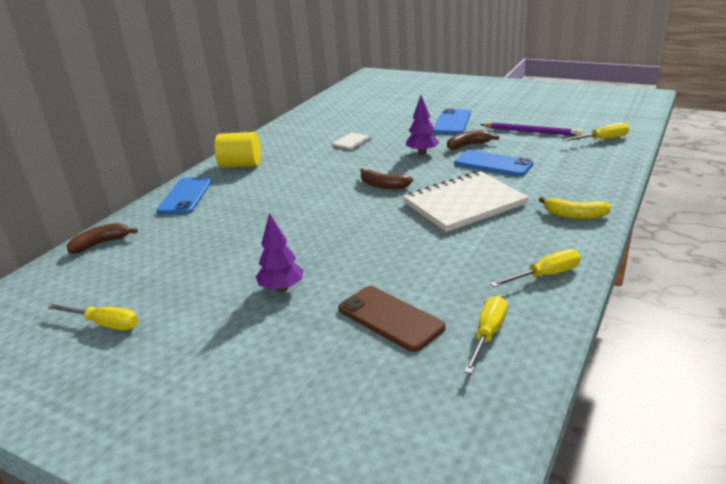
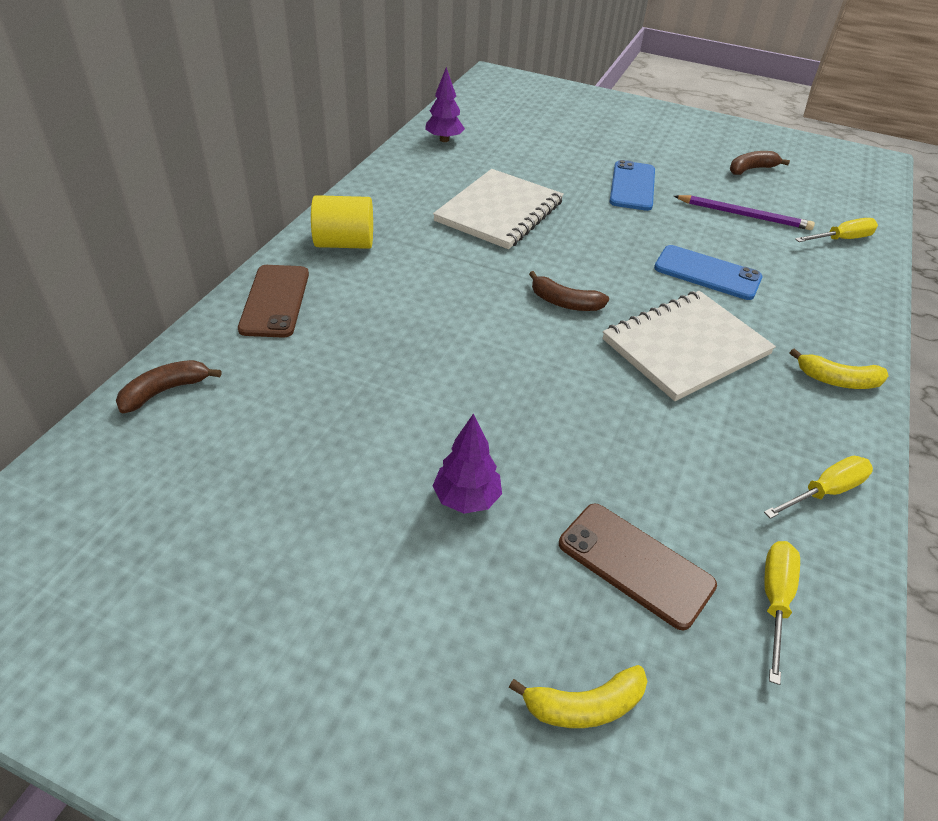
camera: 10 degrees left, 15 degrees up
yellow screwdriver [48,304,138,330] -> none
blue phone [156,177,212,215] -> brown phone [238,265,309,338]
white notebook [332,132,372,150] -> white notebook [433,169,564,249], size x2.36
purple tree [406,95,439,155] -> purple tree moved to [425,67,465,142]
brown banana [447,130,499,150] -> brown banana moved to [730,151,790,175]
none -> yellow banana [509,665,648,728]

